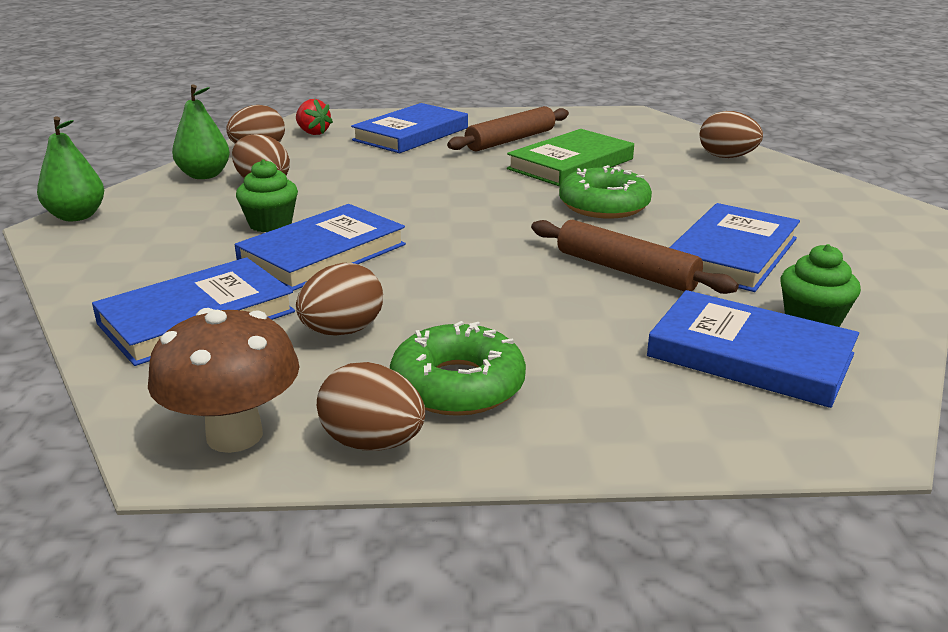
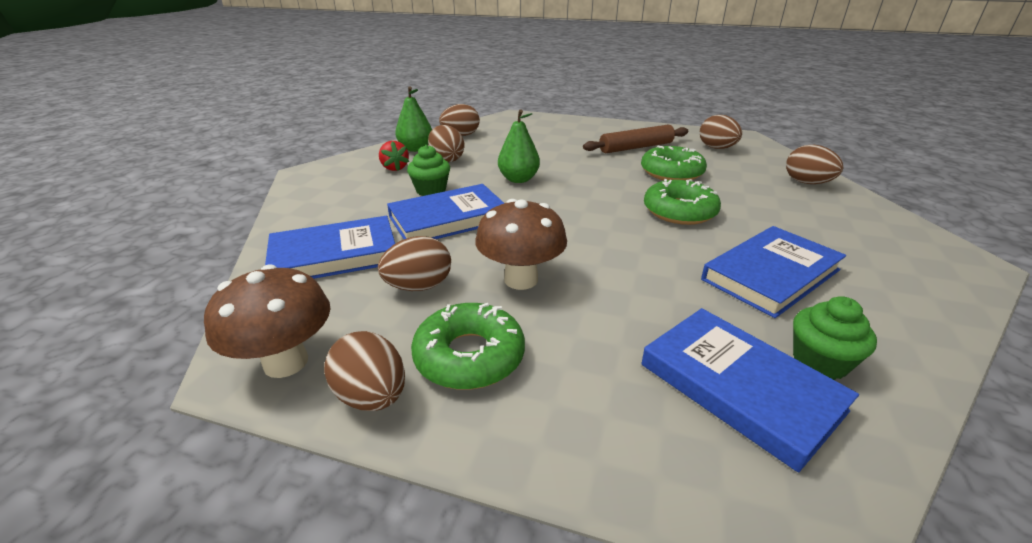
camera: 20 degrees right, 5 degrees up
green pear [37,117,104,221] -> green pear moved to [498,110,540,183]
red strawberry [296,99,333,135] -> red strawberry moved to [379,141,409,171]
blue book [351,103,468,153] -> none
green book [507,129,634,187] -> green donut [641,146,707,180]
brown rolling pin [531,220,739,294] -> none
none -> brown mushroom [475,199,567,290]
none -> brown egg [700,115,742,149]

